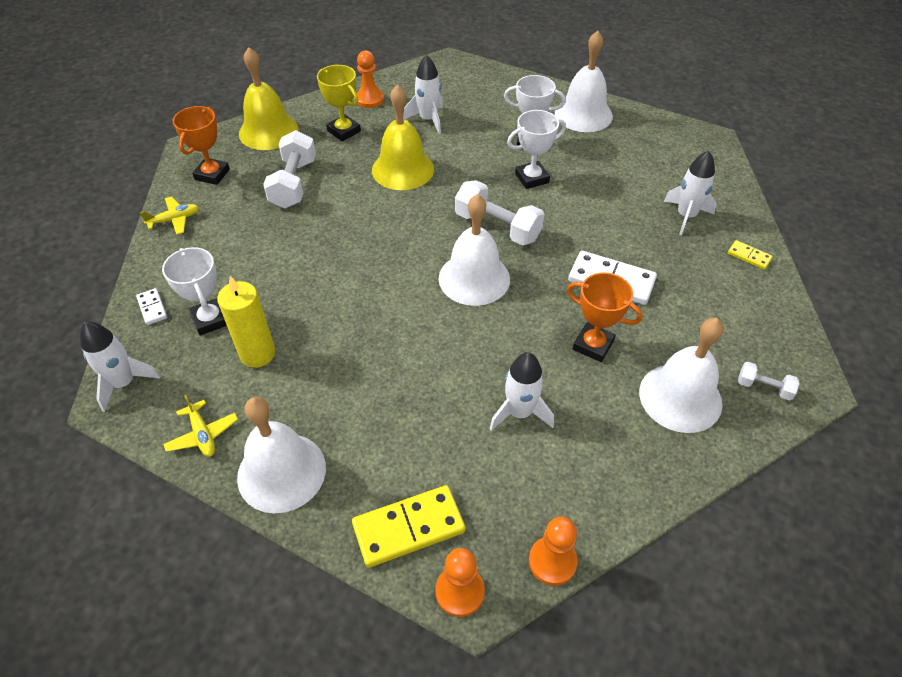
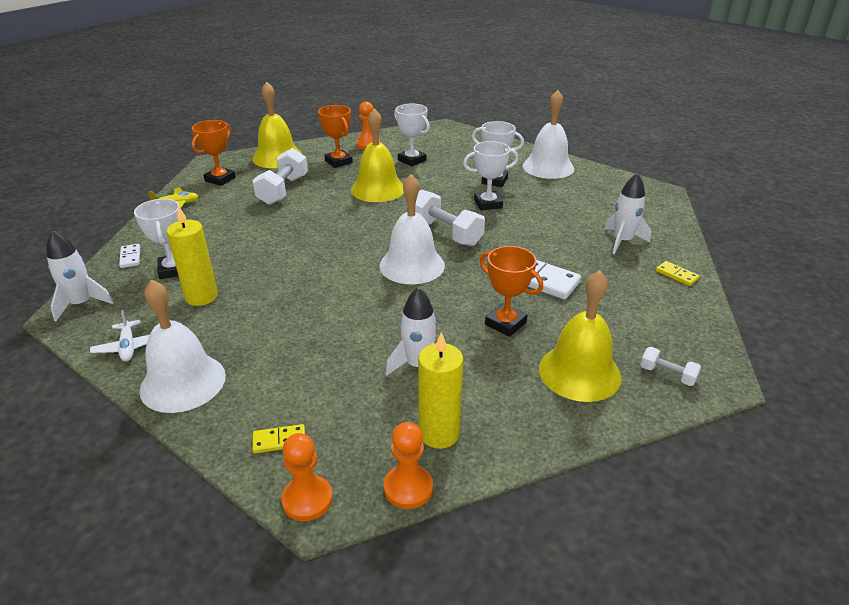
camera: 10 degrees right, 15 degrees down
yellow plane [163,395,238,457] -> white plane [90,310,149,362]
yellow trophy [317,65,361,141] -> orange trophy [318,105,353,168]
yellow domino [352,485,466,568] -> yellow domino [253,424,305,453], size x0.50
white rocket [403,55,443,134] -> white trophy [394,104,430,166]
white bell [639,318,723,433] -> yellow bell [539,270,621,402]
none -> yellow candle [418,332,463,449]

